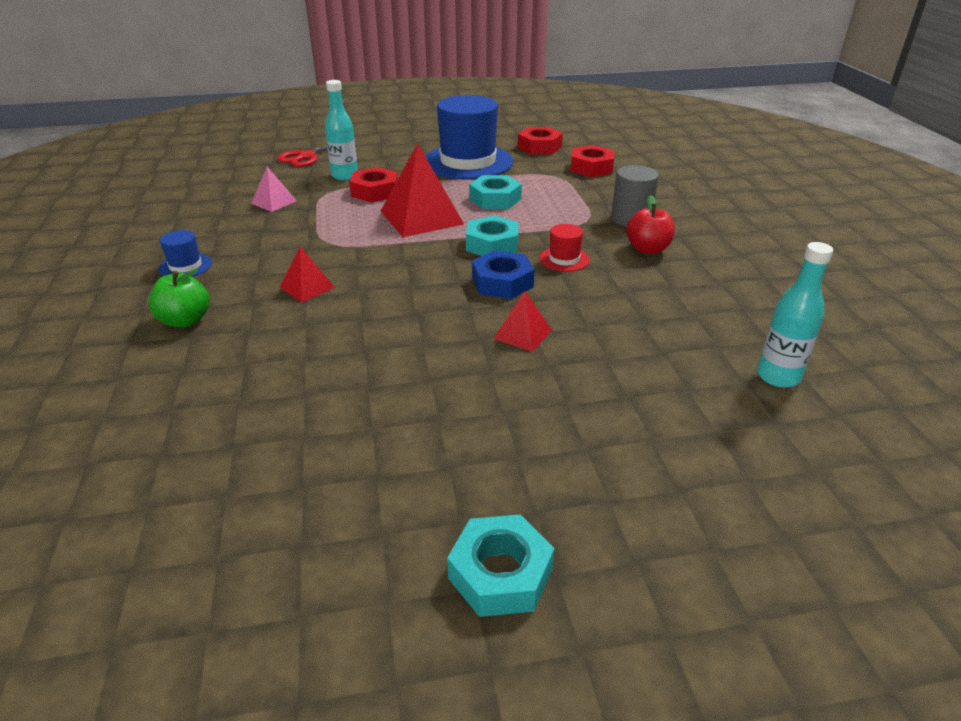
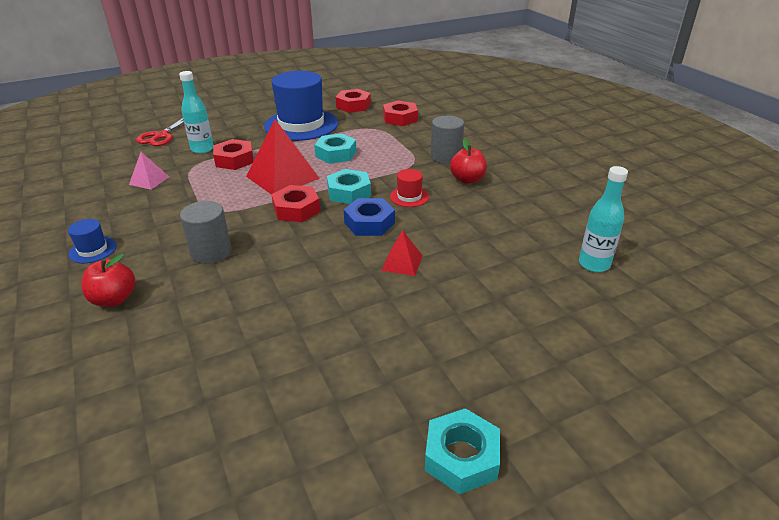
camera: 15 degrees left, 0 degrees up
green apple [149,269,210,327] -> red apple [81,254,135,307]
red pyramid [280,246,335,302] -> grey cylinder [180,201,231,264]
none -> red nut [271,185,320,222]

